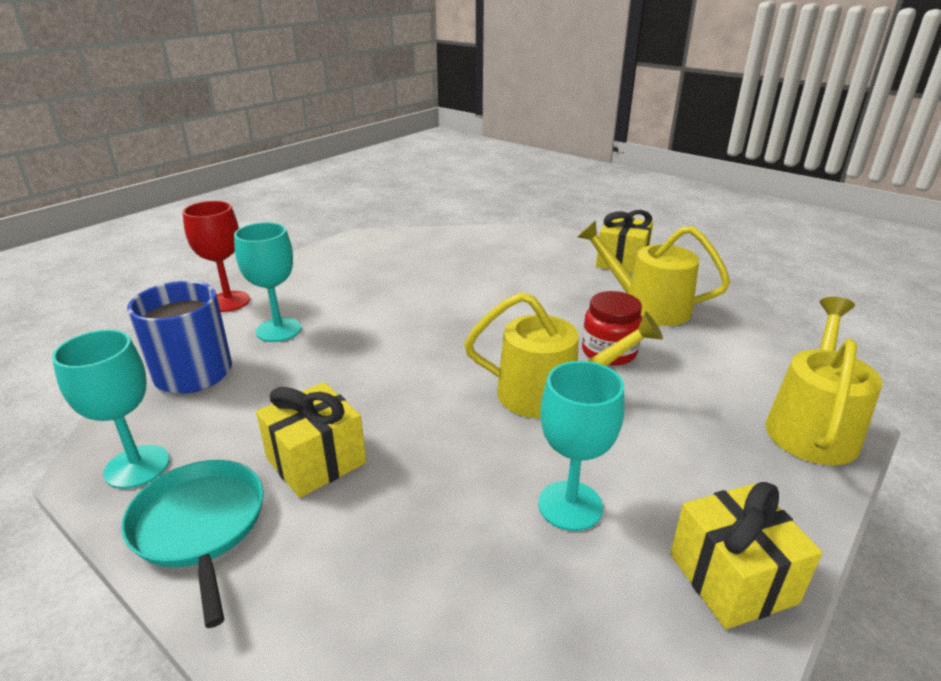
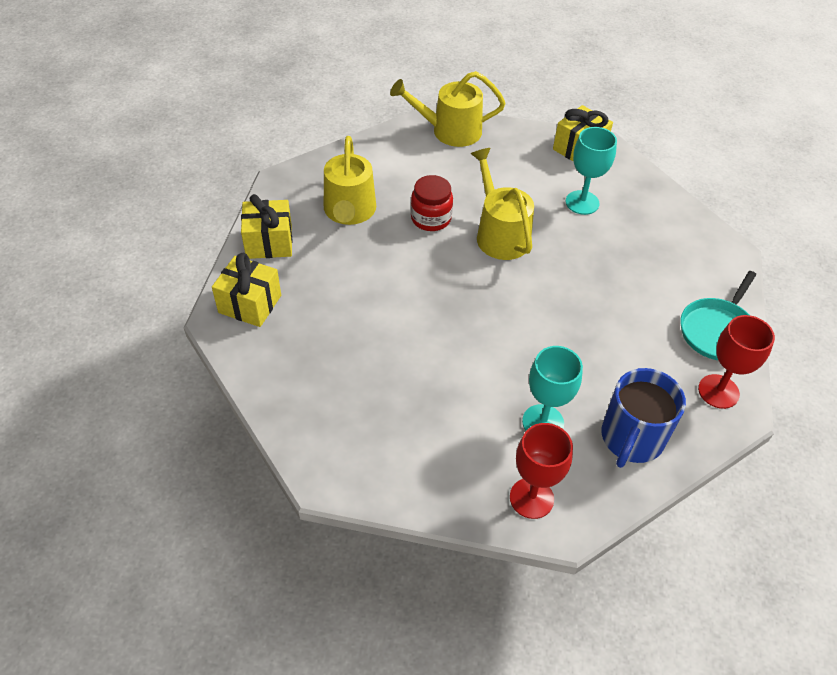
camera: 120 degrees left, 20 degrees up
turquoise goblet [52,329,170,489] -> red goblet [698,315,775,409]
yellow gift [256,382,366,498] -> yellow gift moved to [212,252,281,327]

